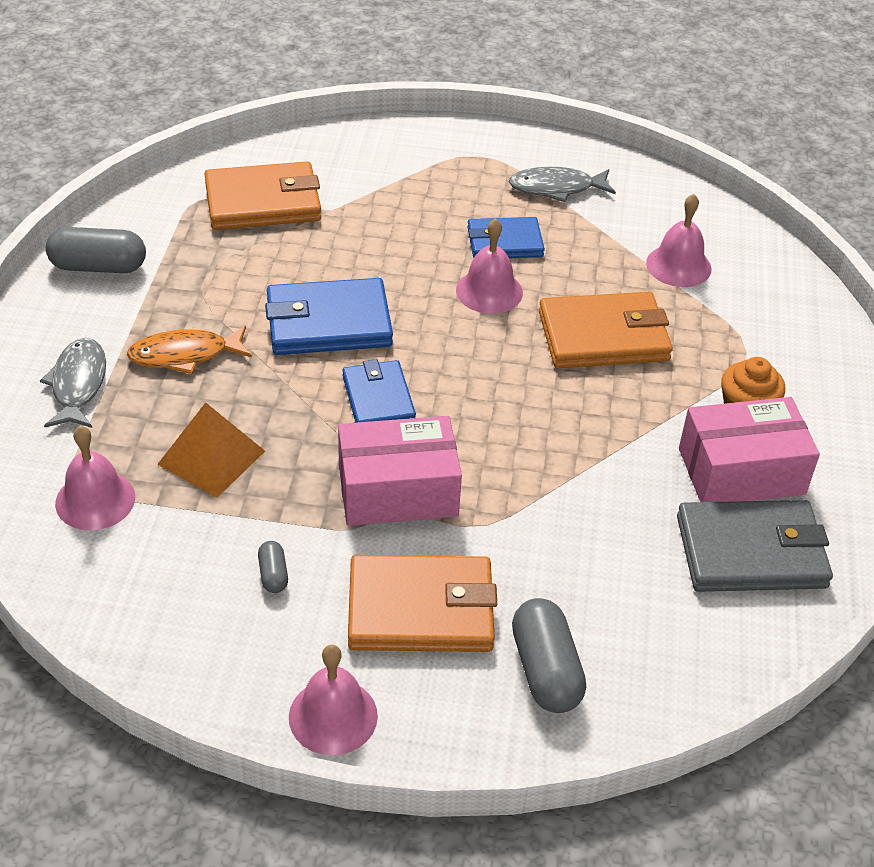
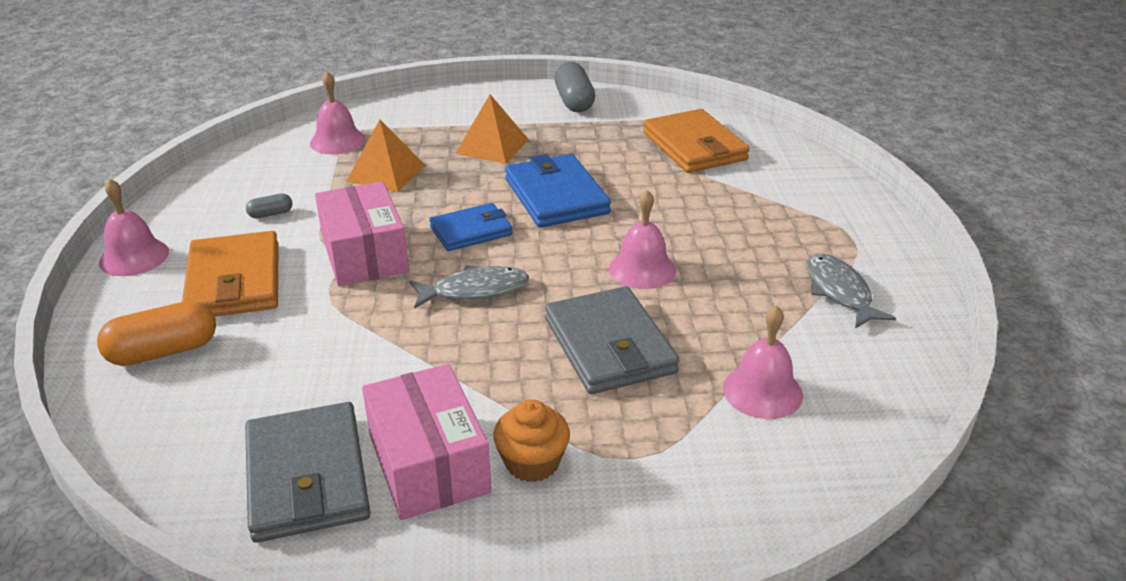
camera: 80 degrees right, 10 degrees down
grey fish [40,338,106,428] -> grey fish moved to [409,265,529,308]
orange fish [127,326,252,374] -> orange pyramid [455,95,529,164]
blue wallet [468,217,545,258] -> none
grey capsule [512,598,586,713] -> orange capsule [97,301,216,366]
orange wallet [539,292,673,368] -> grey wallet [545,286,679,394]

